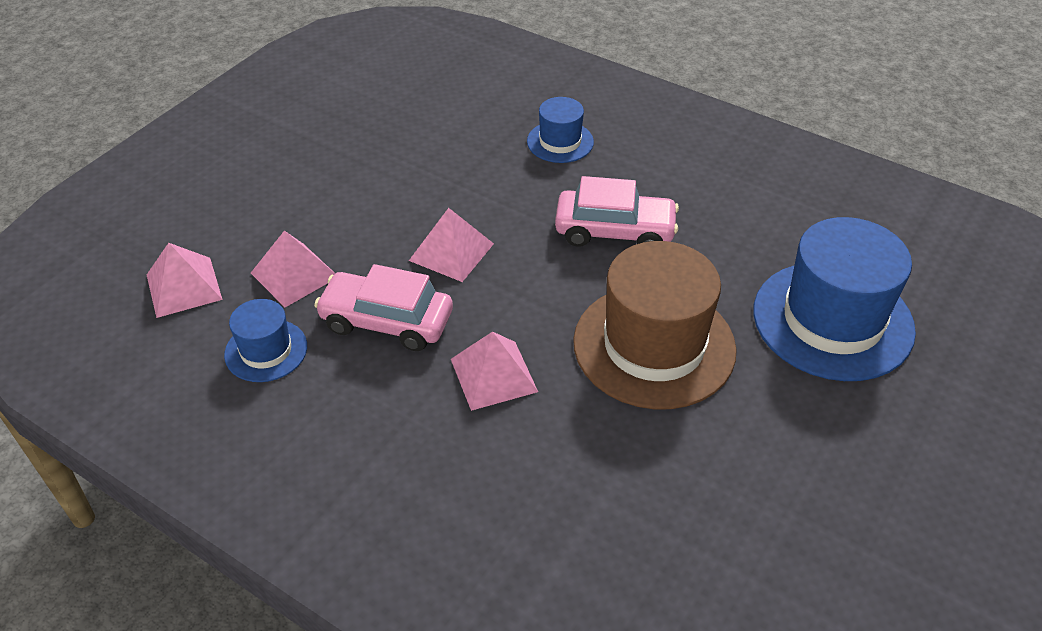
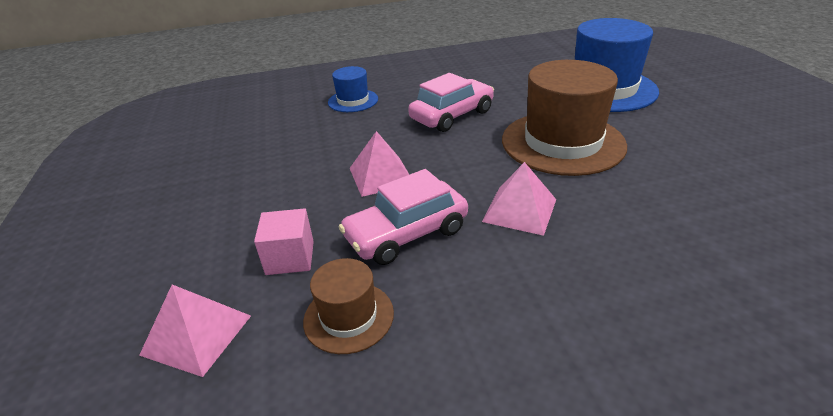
camera: 45 degrees left, 10 degrees down
blue hat [224,299,307,382] -> brown hat [303,258,394,354]
pink pyramid [251,231,335,307] -> pink cube [254,208,314,275]

